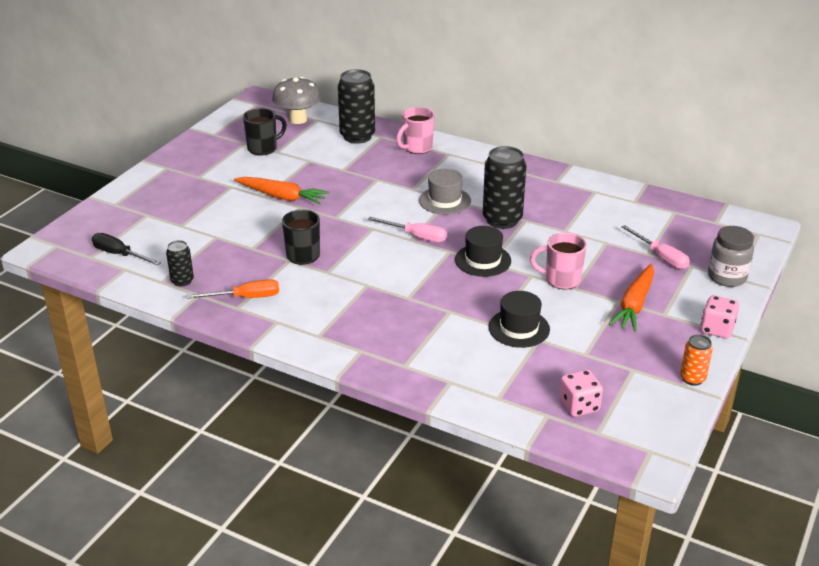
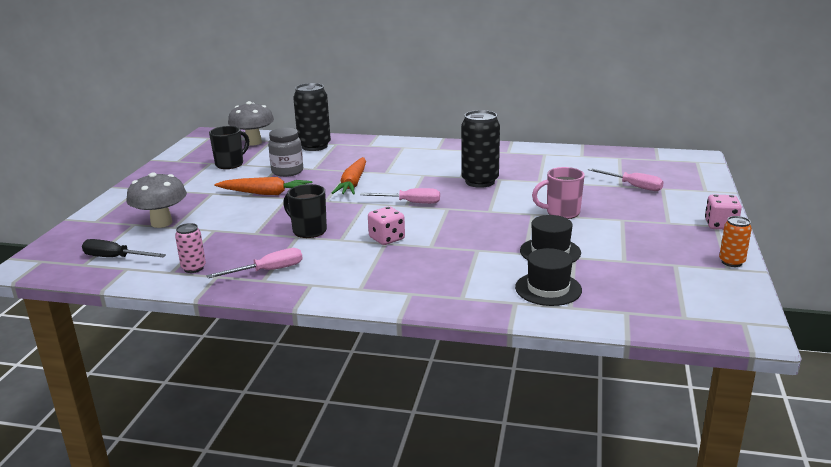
camera: 15 degrees left, 10 degrees down
black can [166,240,194,287] -> pink can [175,223,206,273]
orange screwdriver [187,279,279,299] -> pink screwdriver [207,248,303,278]
pink mug [396,107,435,154] -> none
grey hat [419,169,471,215] -> none
black hat [455,226,511,277] -> black hat moved to [515,248,582,306]
pink dice [559,369,603,417] -> pink dice moved to [368,206,405,245]
orange carrot [609,264,654,332] -> orange carrot moved to [332,157,366,195]
grey jar [708,226,754,287] -> grey jar moved to [268,128,303,177]
none -> grey mushroom [126,172,187,228]

